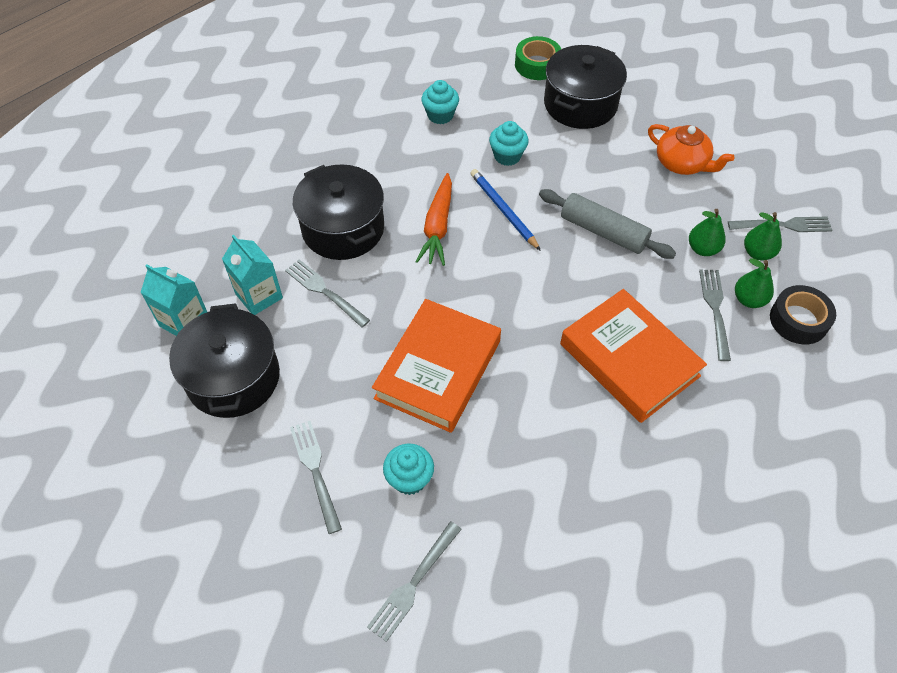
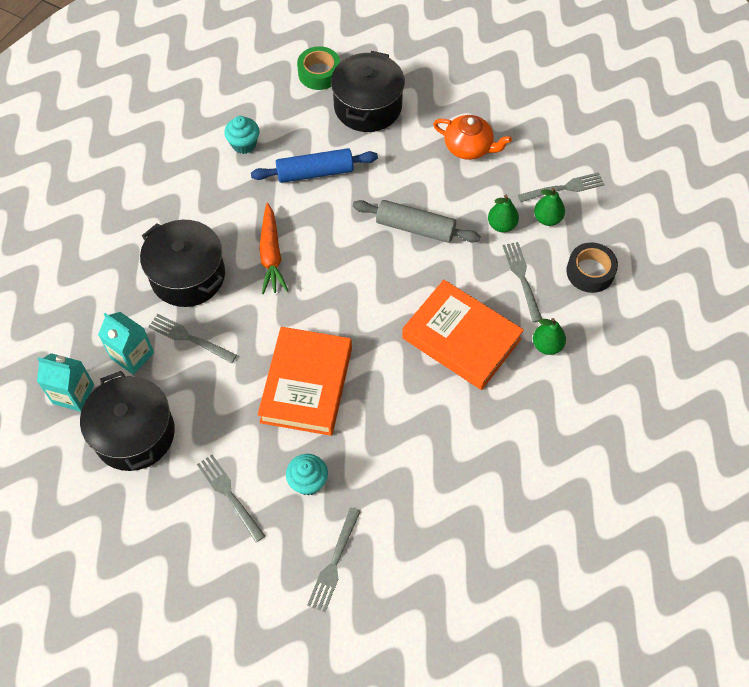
camera: 15 degrees left, 5 degrees up
blue pencil [471,169,541,251] -> none
turquoise cupcake [489,121,529,166] -> blue rolling pin [251,148,378,183]
green pear [735,258,774,308] -> green pear moved to [533,318,566,355]

